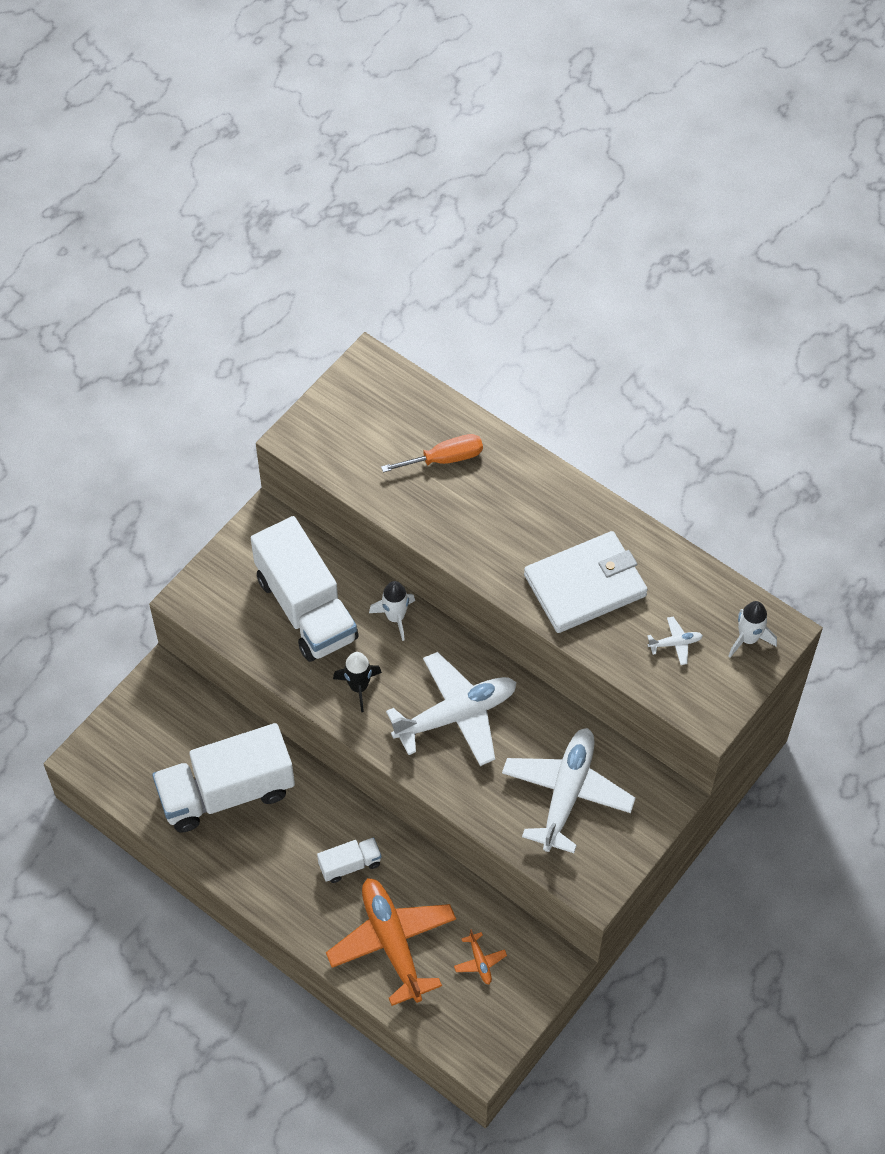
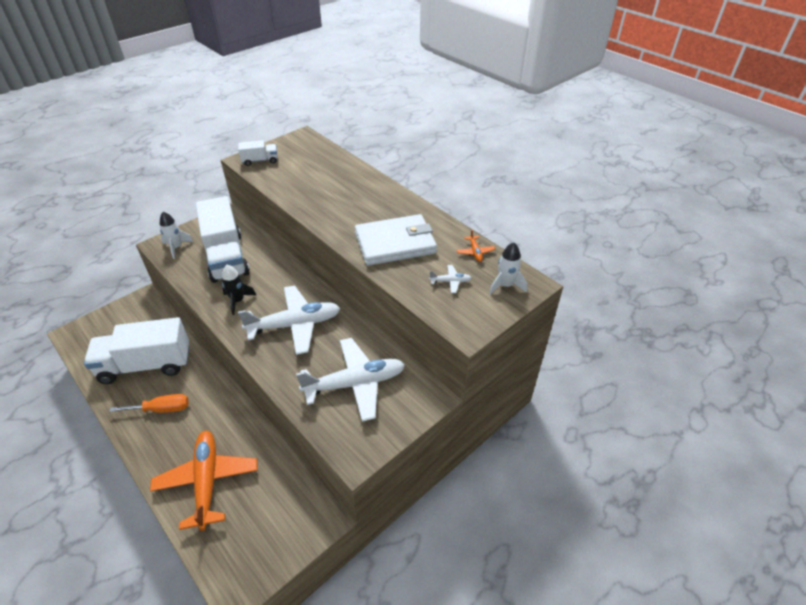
camera: 10 degrees right, 15 degrees down
white truck [317,837,382,883] -> white truck moved to [238,140,278,166]
white rocket [369,581,415,641] -> white rocket moved to [160,212,193,259]
orange screwdriver [381,434,483,473] -> orange screwdriver moved to [109,394,189,413]
orange plane [454,929,507,984] -> orange plane moved to [457,229,495,262]
white plane [502,728,636,853] -> white plane turned 45 degrees clockwise [296,338,405,422]

